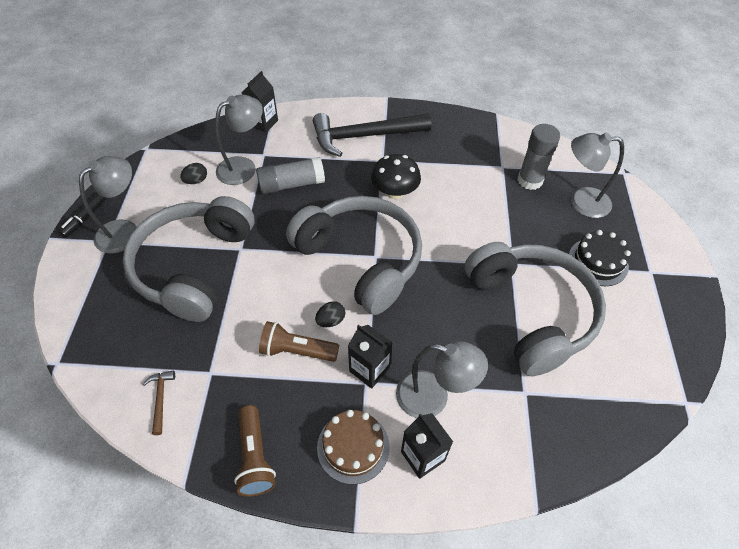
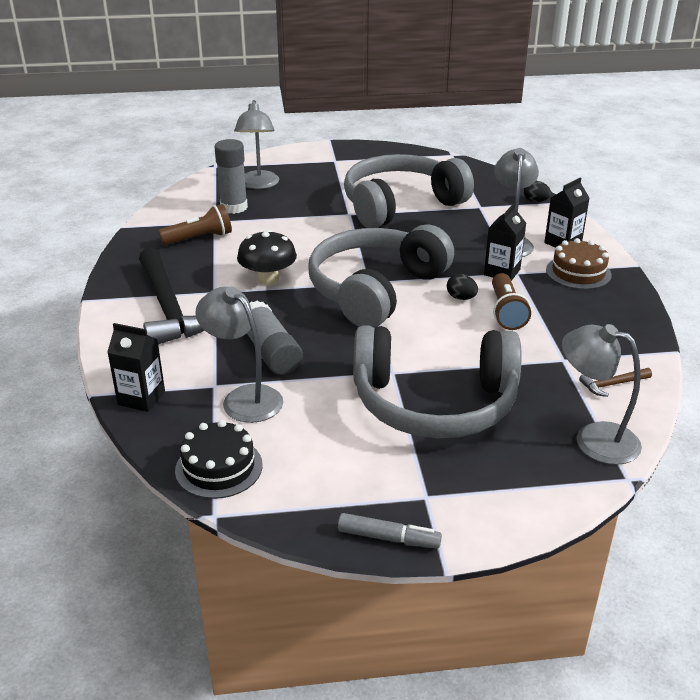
camera: 100 degrees left, 20 degrees down
black marker [58,192,107,238] -> grey marker [338,513,442,548]
grey lamp [79,156,137,254] -> grey lamp moved to [562,324,642,465]
black egg [180,163,207,184] -> black egg moved to [524,181,551,202]
brown flashlight [234,405,276,497] -> brown flashlight moved to [158,204,232,246]
black cake [569,230,631,286] -> black cake moved to [175,420,263,499]

